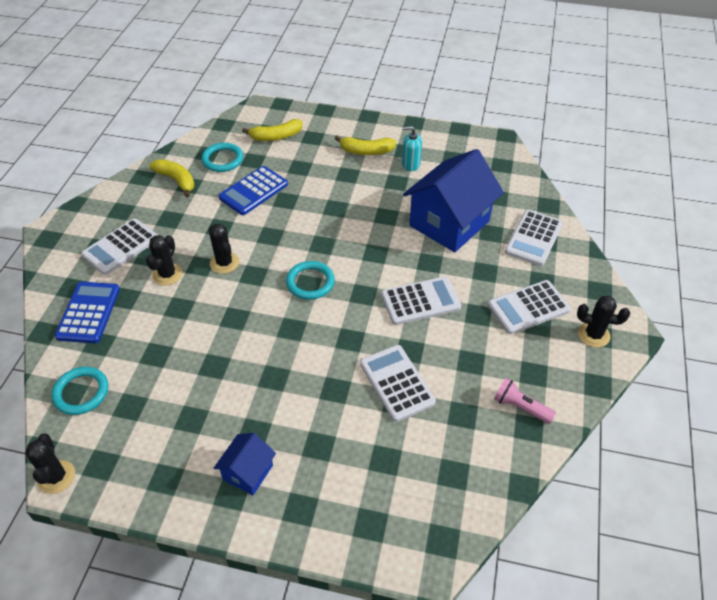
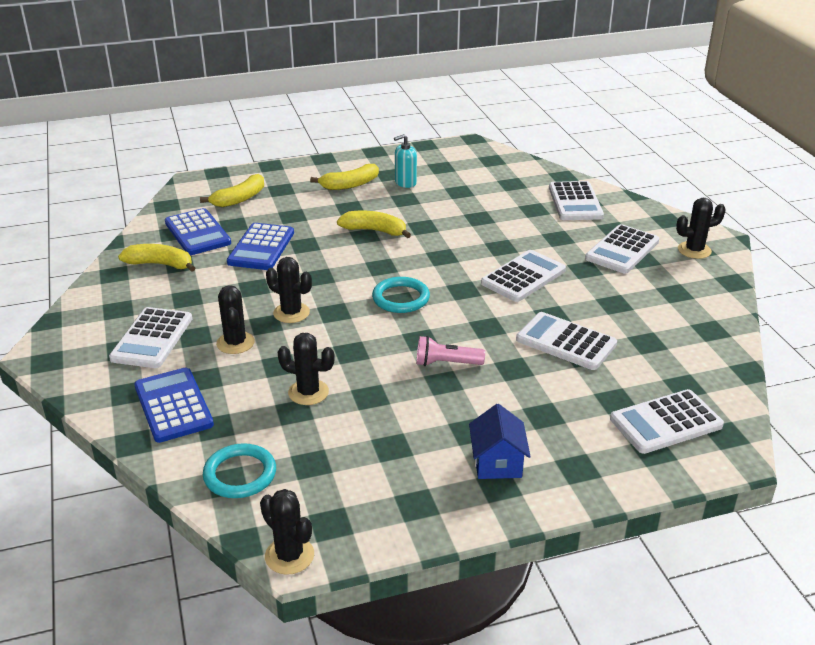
camera: 30 degrees left, 15 degrees down
turquoise ring [201,143,243,172] -> blue calculator [165,208,231,255]
blue house [403,149,504,252] -> none
pink flashlight [494,378,556,424] -> pink flashlight moved to [417,336,485,366]
none -> black cactus [277,333,335,405]
none -> yellow banana [337,211,411,238]
none -> white calculator [610,389,724,454]

